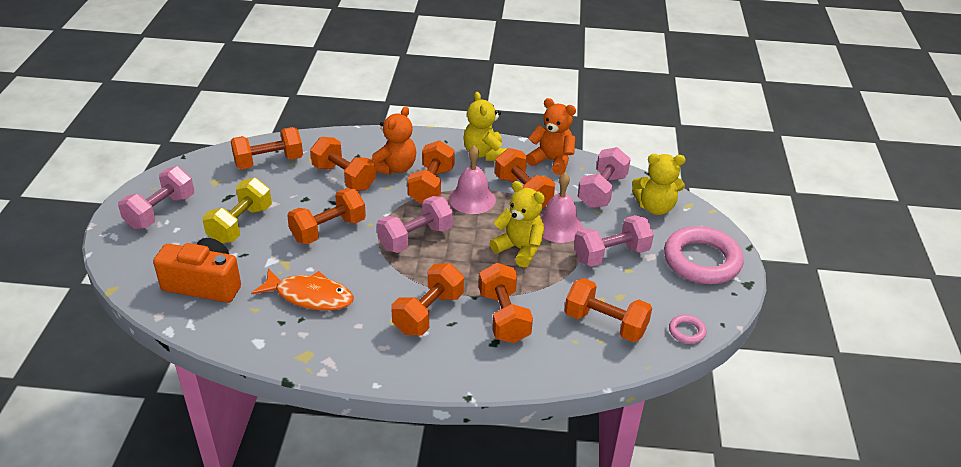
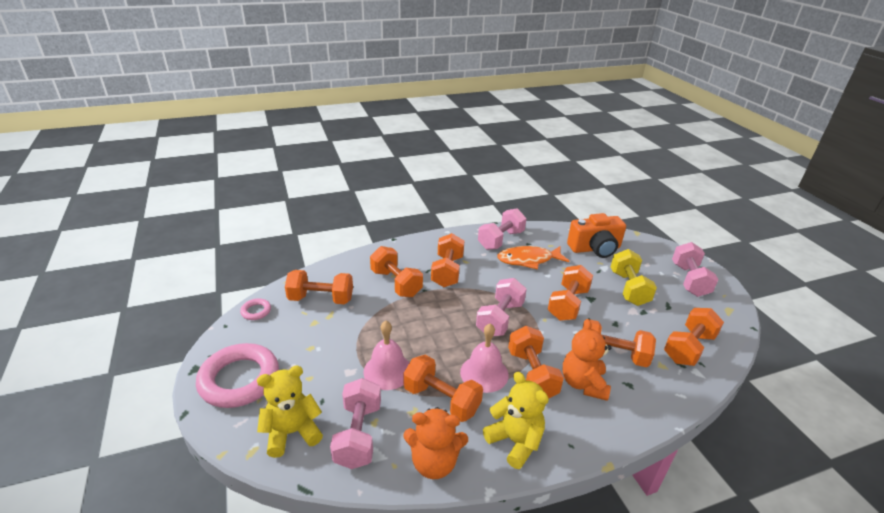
camera: 155 degrees right, 5 degrees down
yellow teddy bear [490,181,545,267] -> none
pink dumbbell [574,215,654,267] -> pink dumbbell moved to [478,208,526,250]

